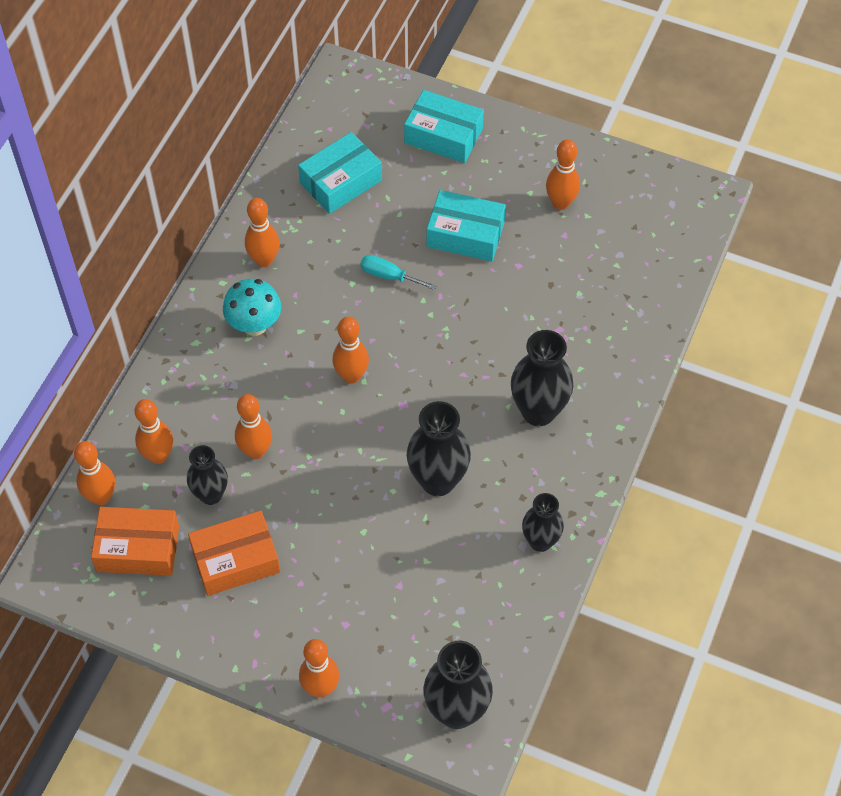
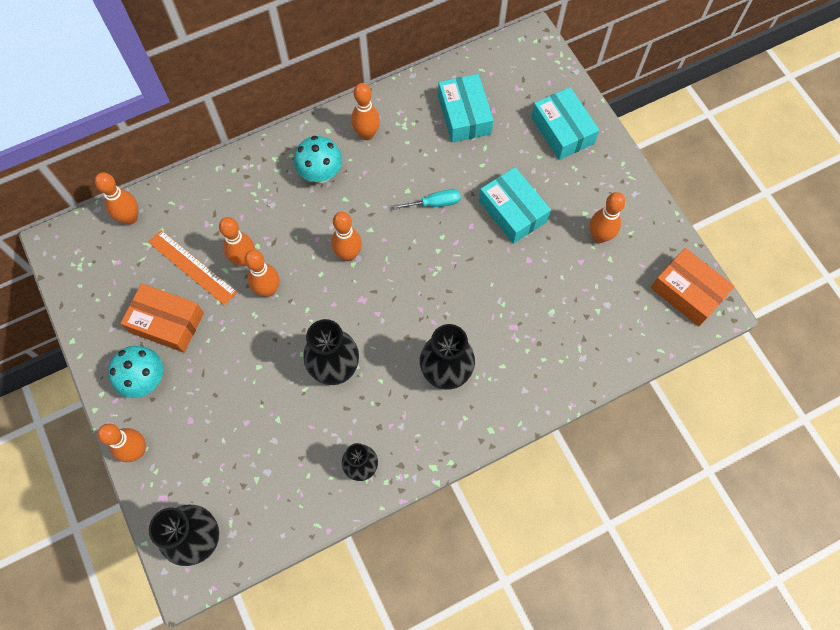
camera: 40 degrees right, 10 degrees up
orange box [91,507,179,576] -> orange box moved to [651,248,735,326]
orange bowling pin [135,399,173,464] -> orange bowling pin moved to [244,250,279,297]
black vase [187,445,228,505] -> orange ruler [148,230,237,305]
turquoise box [298,132,382,214] -> turquoise box turned 75 degrees clockwise [438,74,494,143]
turquoise screwdriver [361,255,437,290] -> turquoise screwdriver turned 105 degrees clockwise [394,189,461,210]
none -> turquoise mushroom [108,346,163,398]

